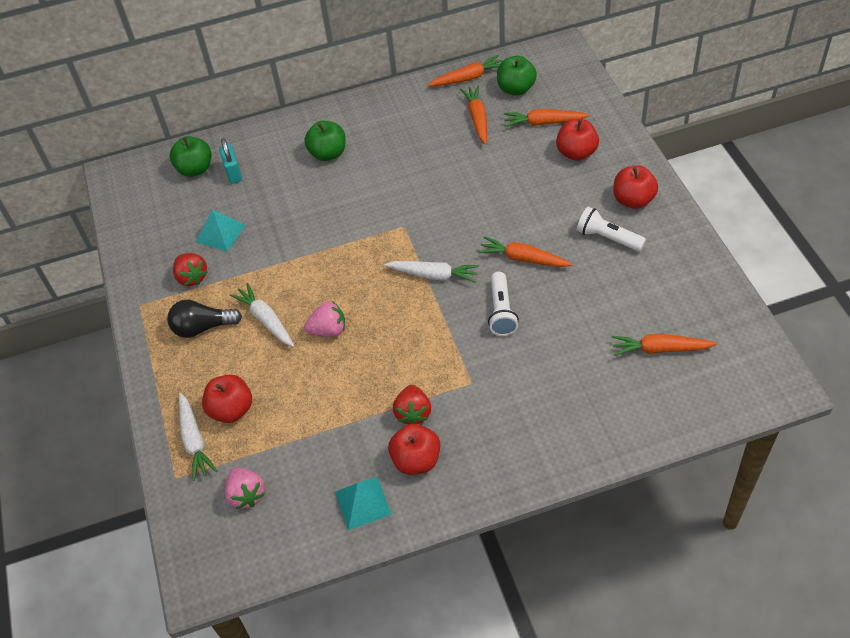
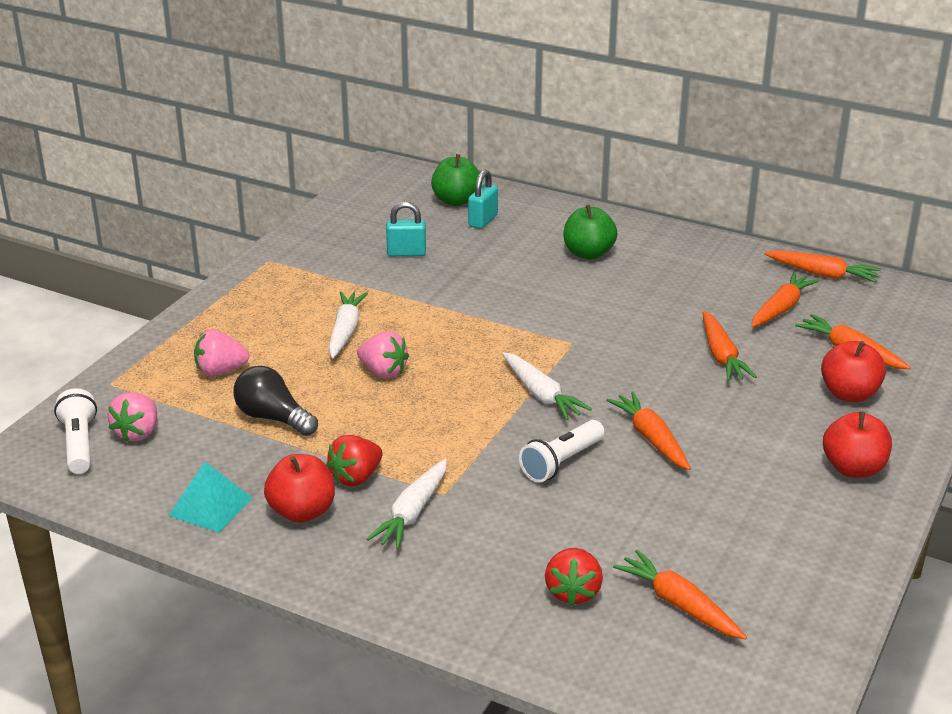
camera: 40 degrees right, 20 degrees down
black light bulb [167,300,242,338] -> black light bulb moved to [233,366,318,436]
red strawberry [173,253,208,286] -> red strawberry moved to [545,548,603,606]
white carrot [179,393,217,481] -> white carrot moved to [367,459,447,549]
turquoise pyramid [196,209,246,252] -> turquoise padlock [386,201,426,256]
red apple [202,375,252,423] -> pink strawberry [194,329,250,376]
green apple [497,56,537,95] -> none
white flashlight [577,207,646,252] -> white flashlight moved to [54,388,97,474]
none -> orange carrot [703,311,757,381]

